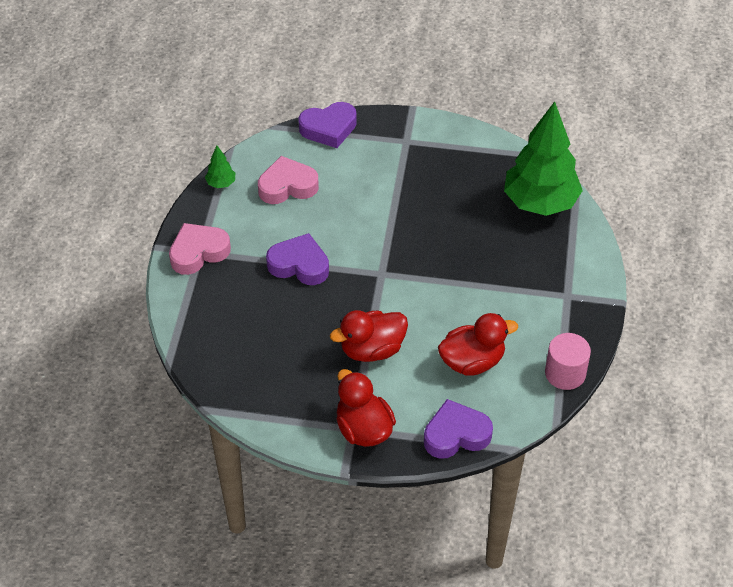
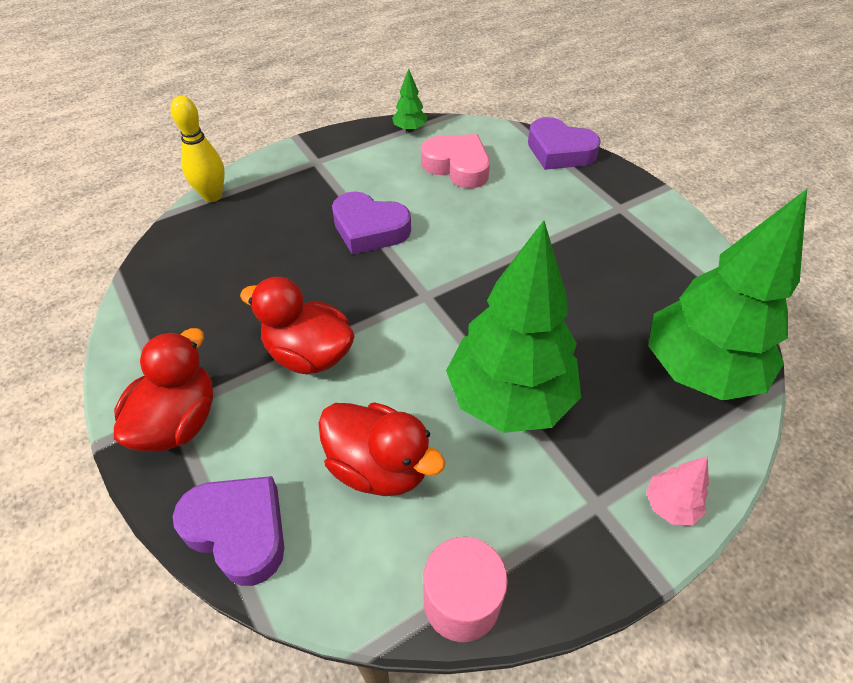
camera: 50 degrees right, 0 degrees up
pink heart [169,223,231,275] -> none
purple heart [266,233,329,285] -> purple heart turned 135 degrees clockwise [332,192,411,255]
none -> yellow bowling pin [171,96,225,202]
none -> green tree [446,220,581,433]
none -> pink tree [646,456,709,525]

